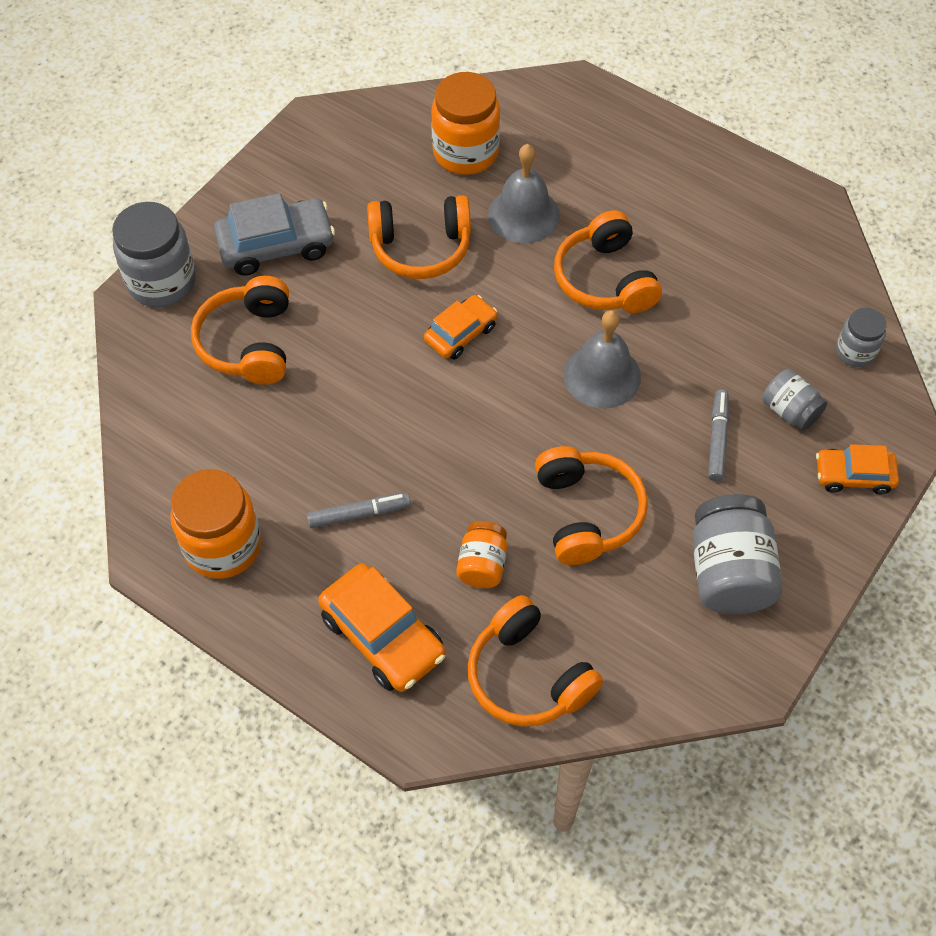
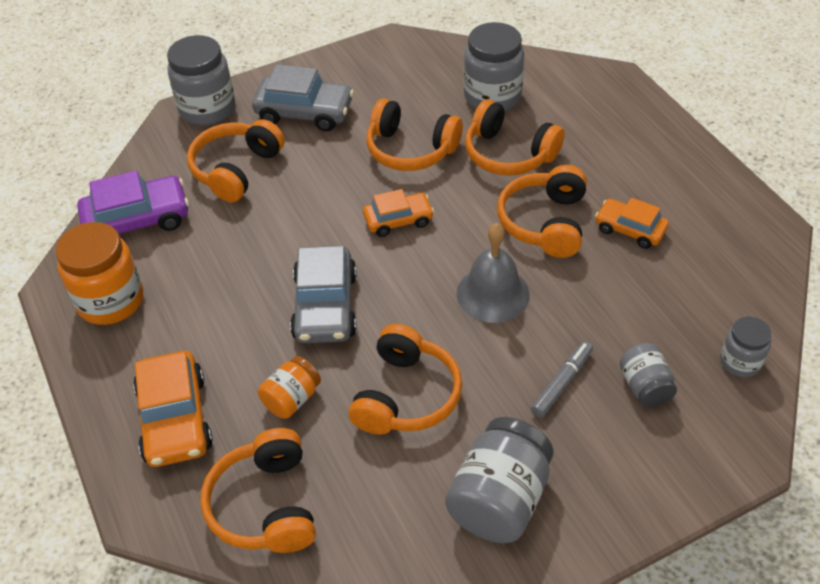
camera: 30 degrees right, 10 degrees down
grey marker [307,493,411,528] -> none
orange jar [431,72,500,175] -> grey jar [464,22,524,111]
grey bell [488,144,560,243] -> orange headphones [465,100,565,176]
orange car [816,444,899,494] -> orange car moved to [595,198,669,249]
none -> purple car [78,170,189,234]
none -> grey car [290,246,357,343]

